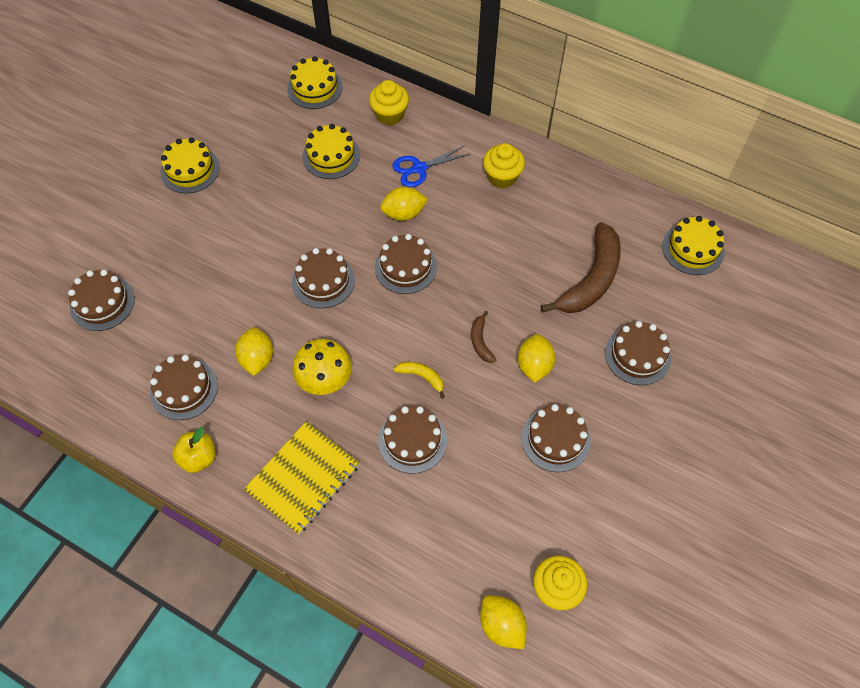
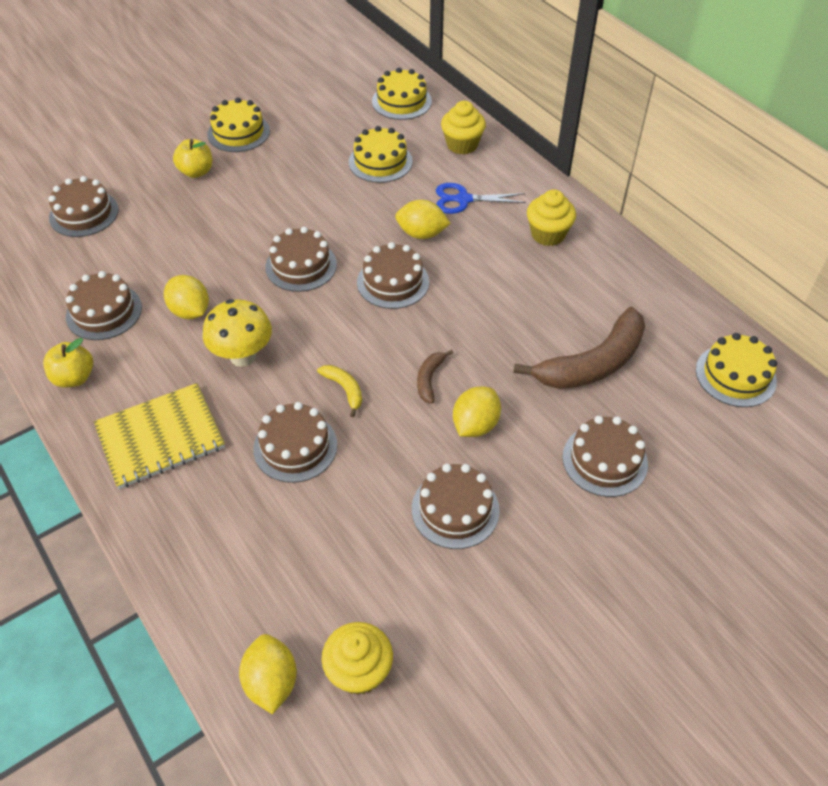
camera: 25 degrees right, 10 degrees down
yellow lemon [235,327,273,376] -> yellow lemon turned 60 degrees counterclockwise [164,275,209,319]
none -> yellow apple [173,139,212,178]

